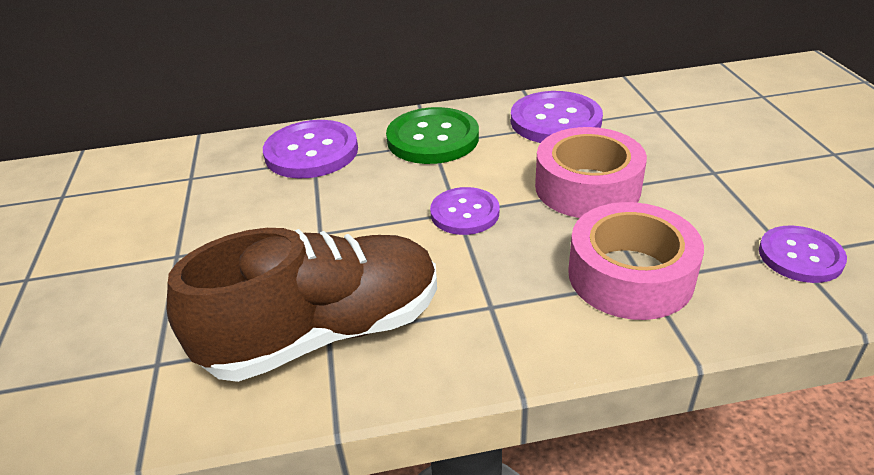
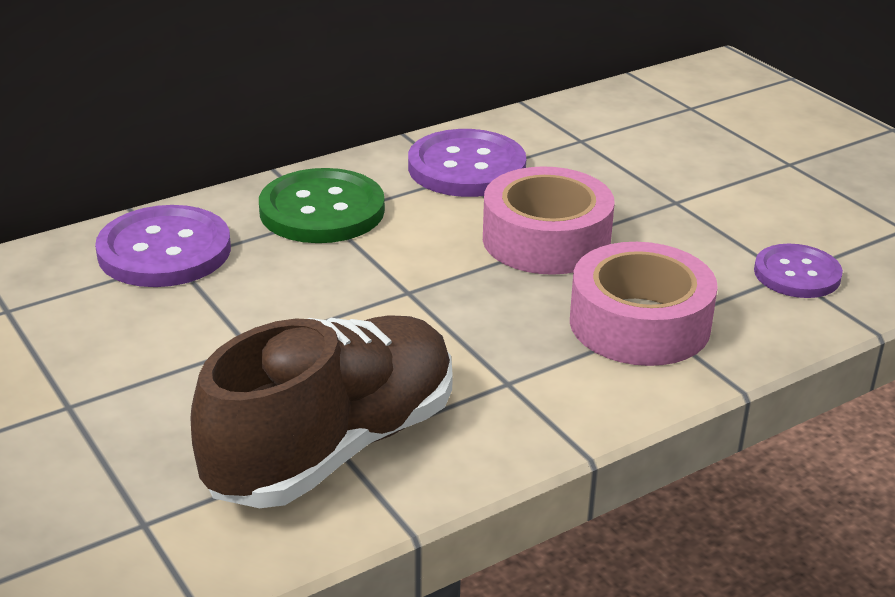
camera: 25 degrees left, 5 degrees down
purple button [430,187,499,235] -> none

